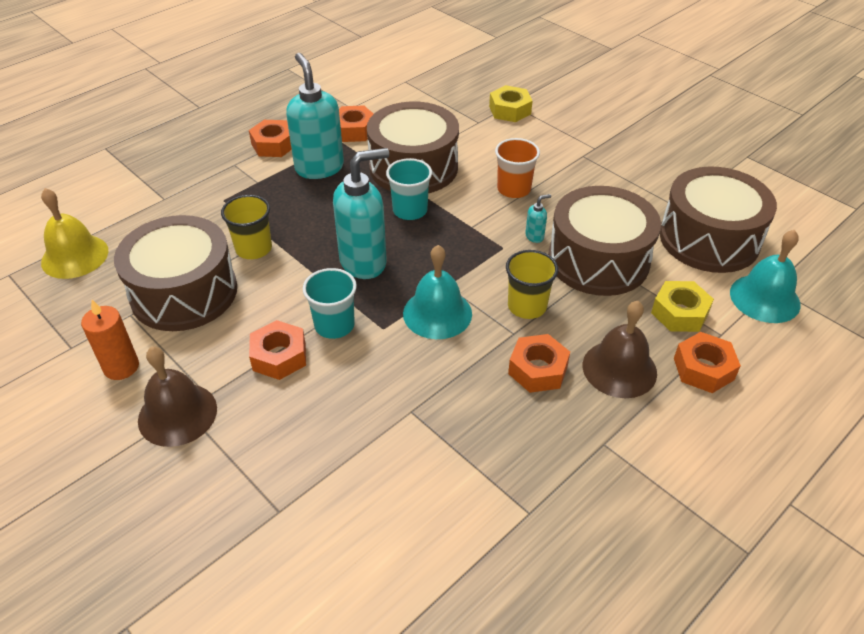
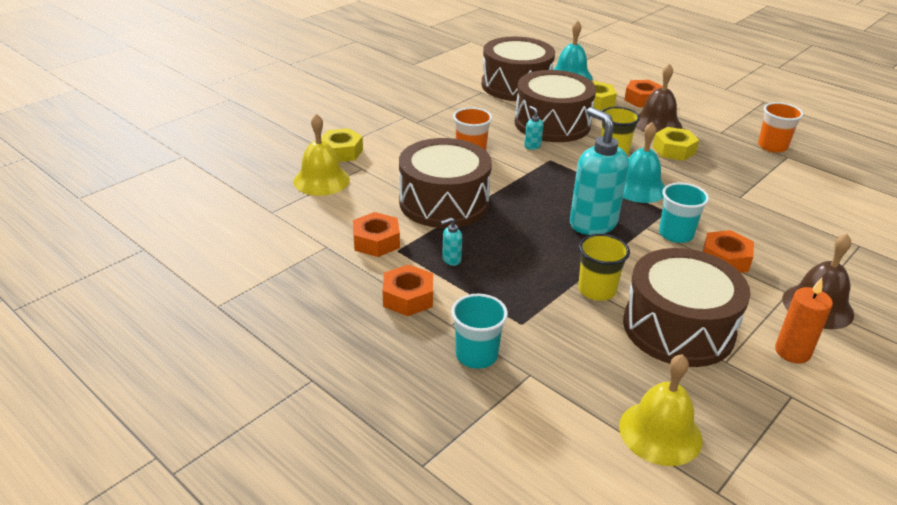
camera: 95 degrees left, 10 degrees down
turquoise soap dispenser [286,53,344,179] -> turquoise soap dispenser [441,217,462,266], size x0.40
turquoise cup [386,158,432,220] -> turquoise cup moved to [451,294,508,369]
orange nut [508,334,570,393] -> yellow nut [653,127,699,161]
none -> yellow bell [293,114,350,196]
none -> orange cup [758,102,803,153]

